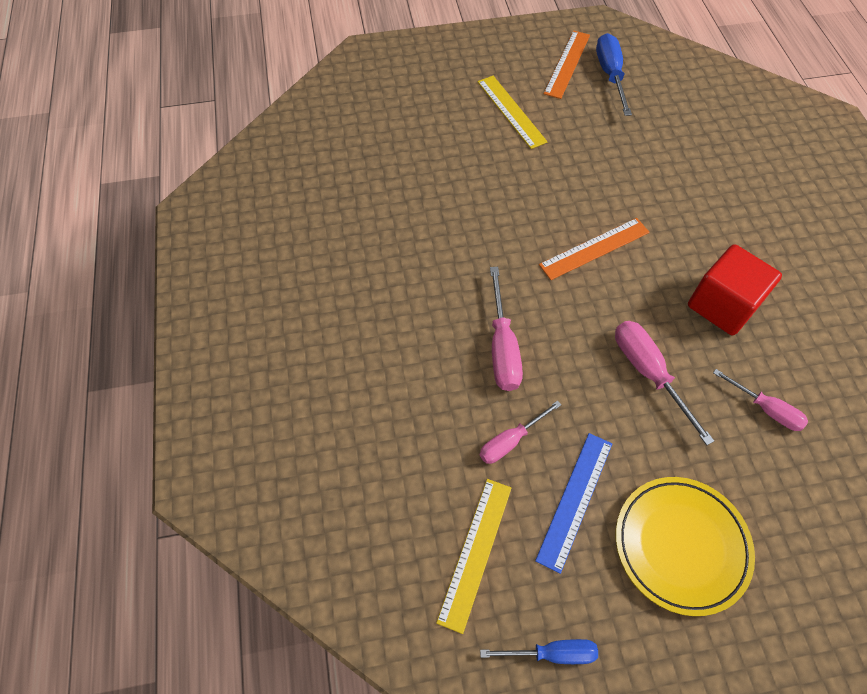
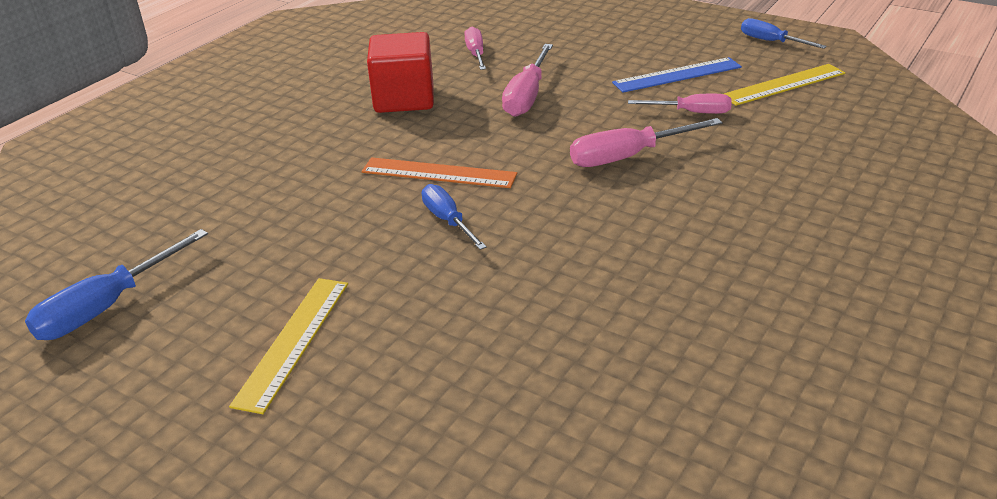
camera: 135 degrees left, 25 degrees down
pink screwdriver [490,267,523,391] -> pink screwdriver turned 150 degrees counterclockwise [570,118,723,167]
orange ruler [543,31,590,99] -> none
yellow plate [616,477,755,616] -> none
none -> blue screwdriver [422,184,487,250]

